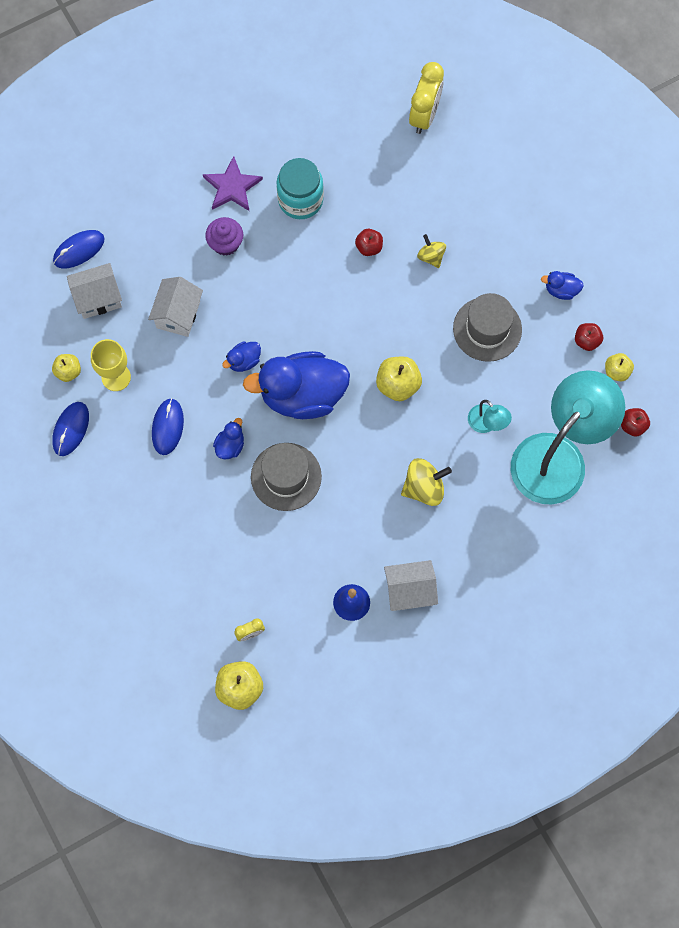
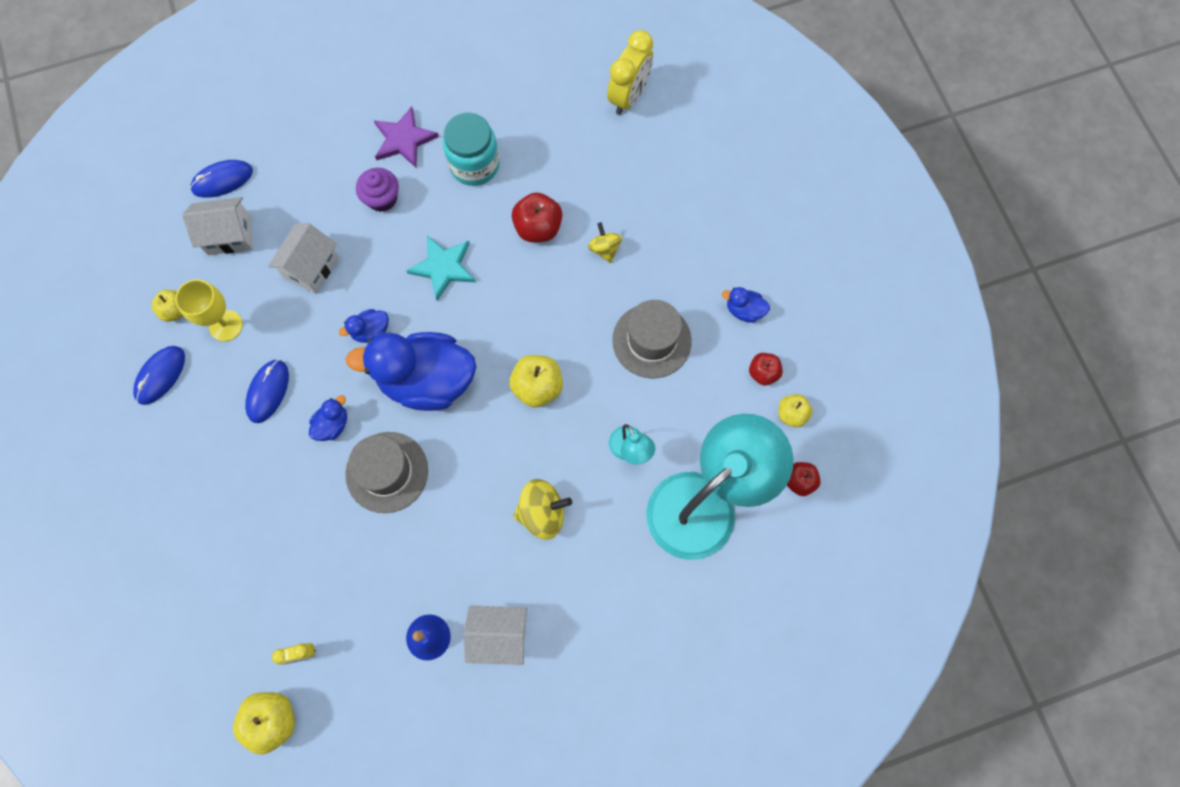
camera: 10 degrees right, 0 degrees up
red apple [355,229,383,256] -> red apple [512,192,562,242], size x1.59
none -> turquoise star [406,236,476,301]

